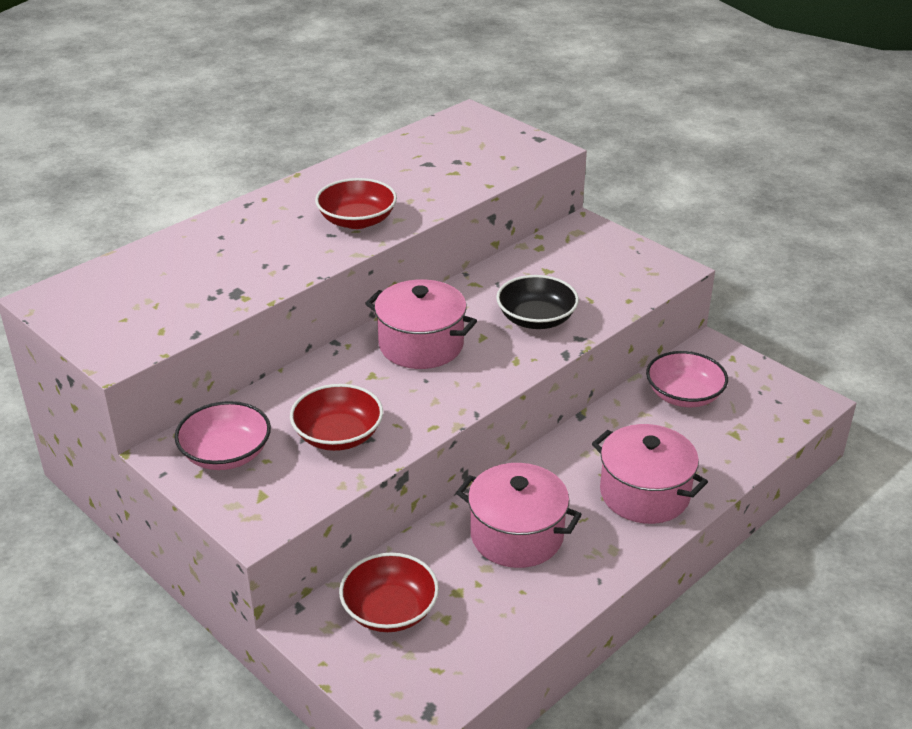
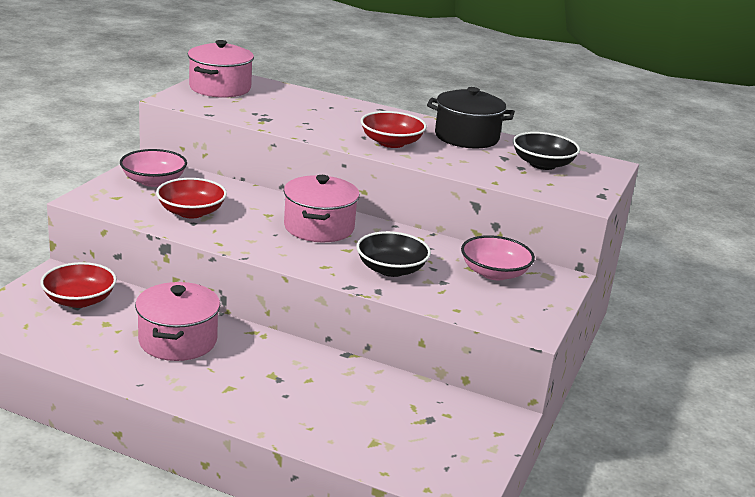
camera: 65 degrees right, 10 degrees down
pink pot [592,424,708,524] -> pink pot moved to [188,40,254,98]
pink bowl [646,351,728,407] -> pink bowl moved to [461,235,535,280]
none -> black pot [427,87,515,148]
none -> black bowl [513,132,580,170]

